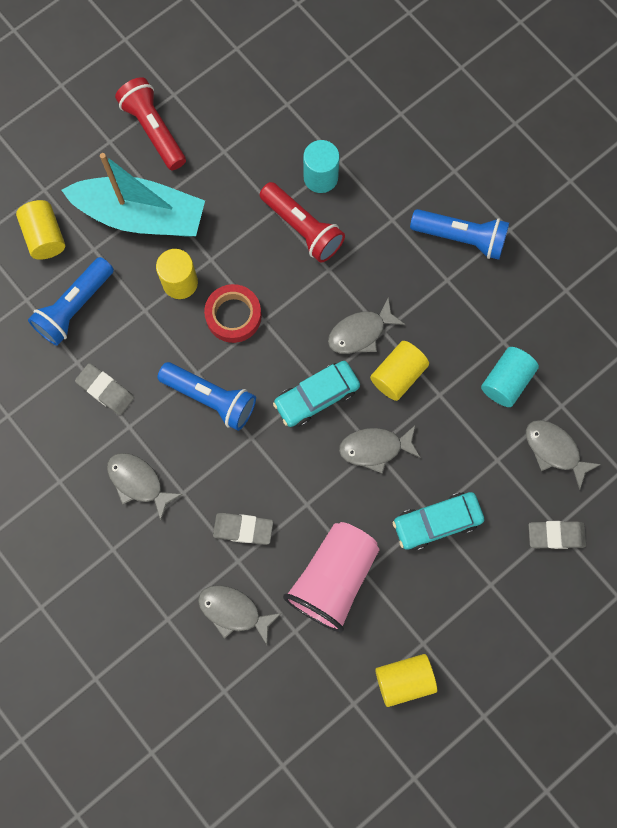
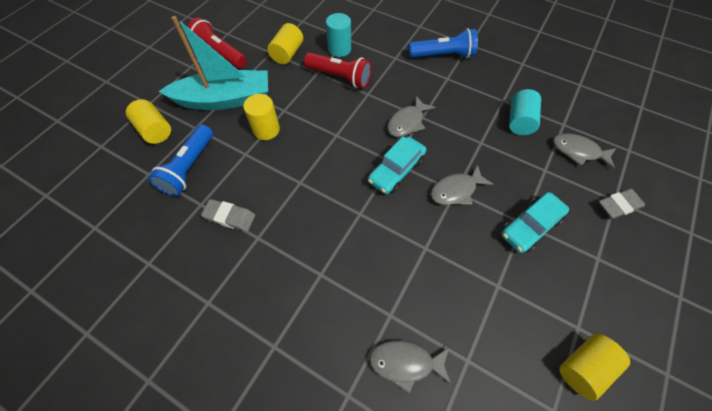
camera: 20 degrees left, 15 degrees down
grey fish [107,453,183,521] -> none
blue flashlight [157,362,256,431] -> none
red tape [204,284,261,343] -> none
grey eraser [213,513,273,545] -> none
pink cup [283,522,380,632] -> none
yellow cylinder [370,341,429,401] -> yellow cylinder moved to [267,23,303,64]

